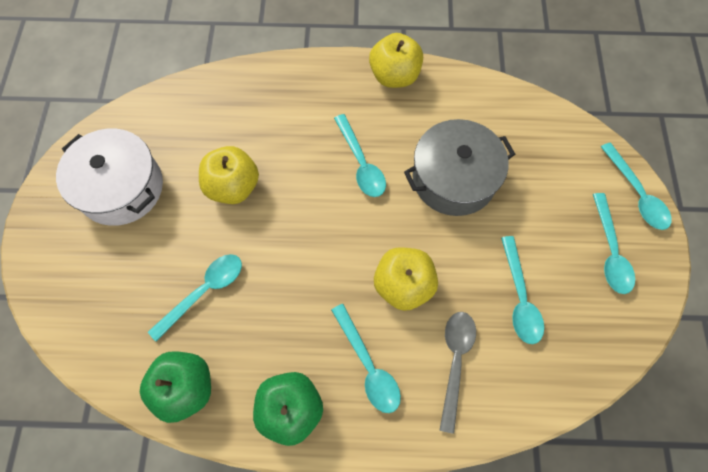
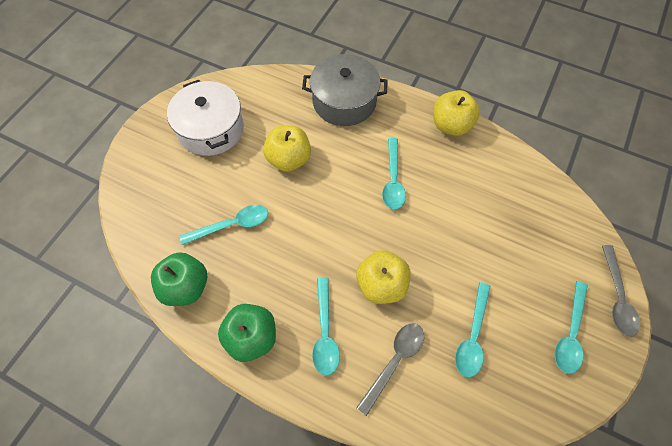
camera: 25 degrees right, 5 degrees down
grey pot [404,119,515,216] -> grey pot moved to [302,54,388,126]
turquoise spoon [601,142,672,230] -> grey spoon [602,245,640,337]

